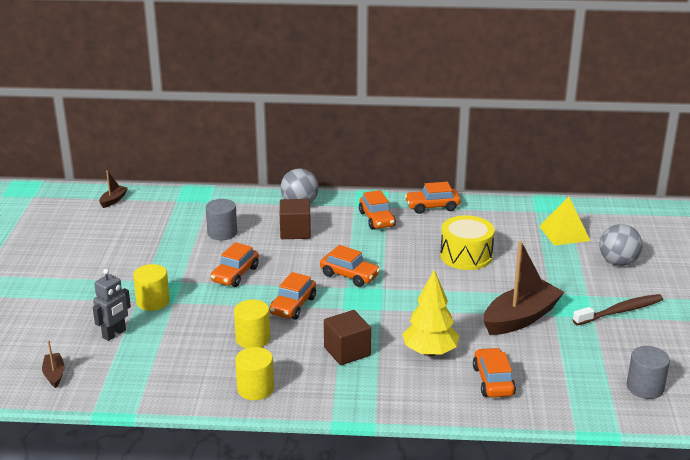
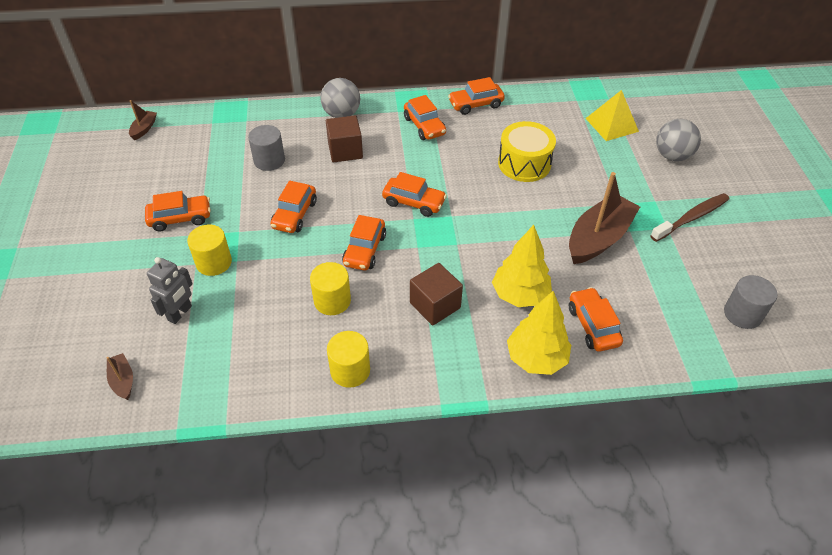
camera: 10 degrees left, 20 degrees up
none -> orange car [145,191,211,232]
none -> yellow tree [507,291,571,375]

